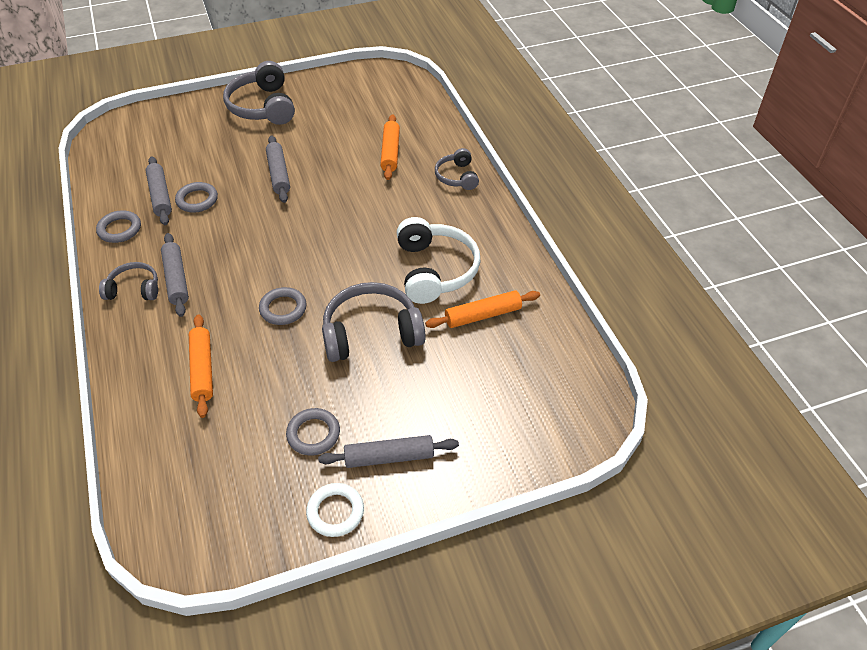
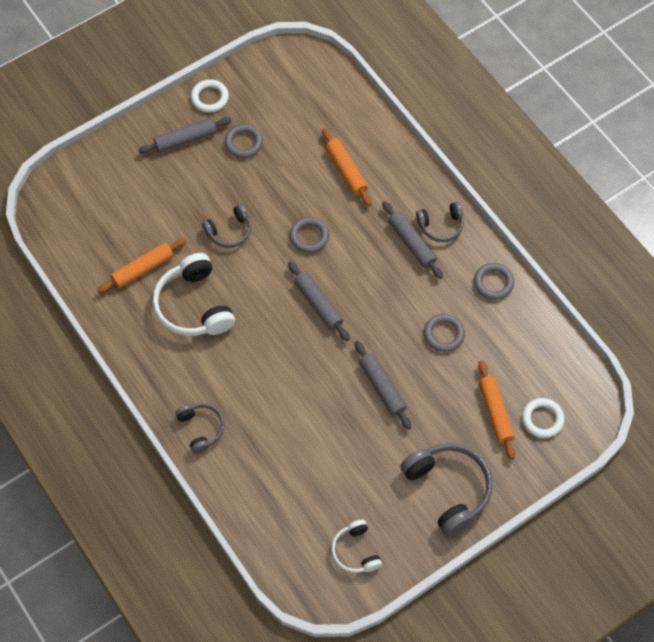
camera: 165 degrees right, 15 degrees up
grey rolling pin [146,156,172,225] -> grey rolling pin moved to [288,261,350,341]
grey headphones [322,282,426,362] -> grey headphones [202,204,251,248], size x0.57
orange rolling pin [380,114,400,180] -> orange rolling pin moved to [478,361,515,460]
none -> white headphones [331,520,382,573]
none -> white ring [522,398,565,438]

